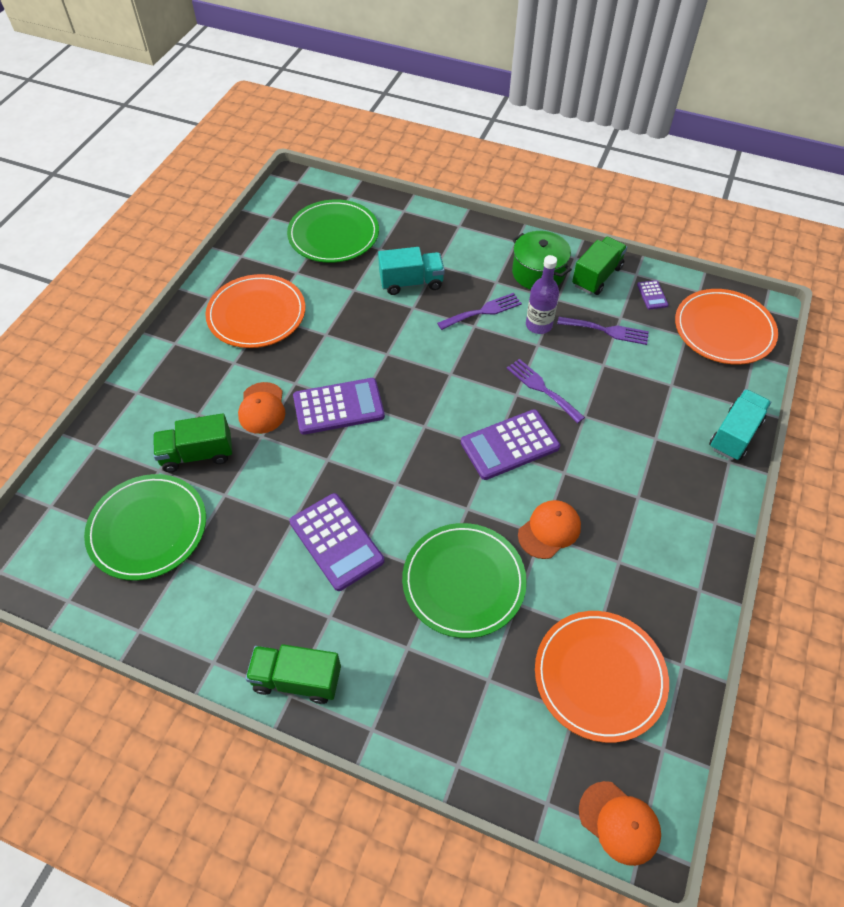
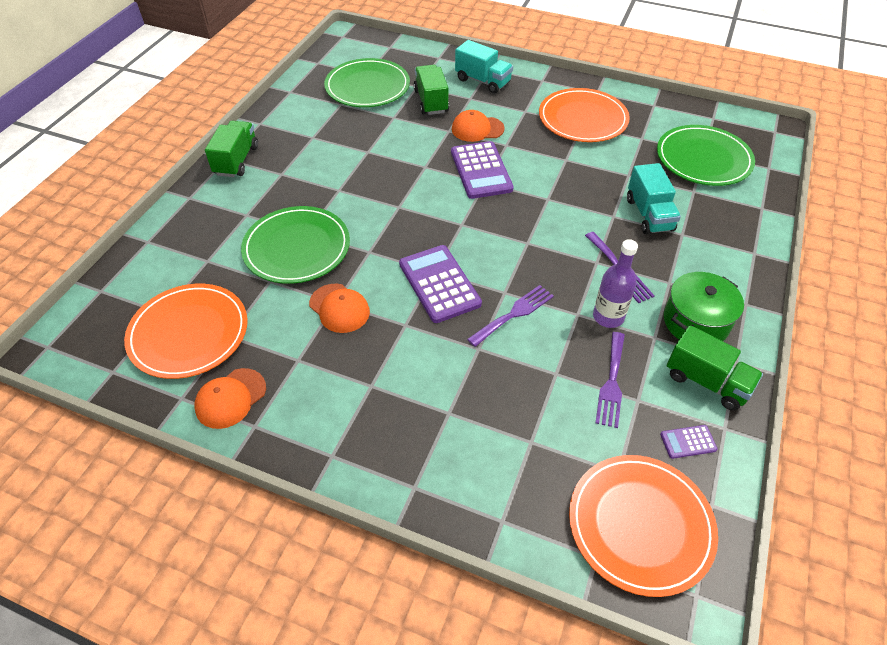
camera: 90 degrees right, 5 degrees down
purple calculator [290,493,384,591] -> none
orange cap [579,781,661,866] -> orange cap moved to [194,368,266,429]
turquoise truck [709,389,771,460] -> turquoise truck moved to [455,40,513,94]

